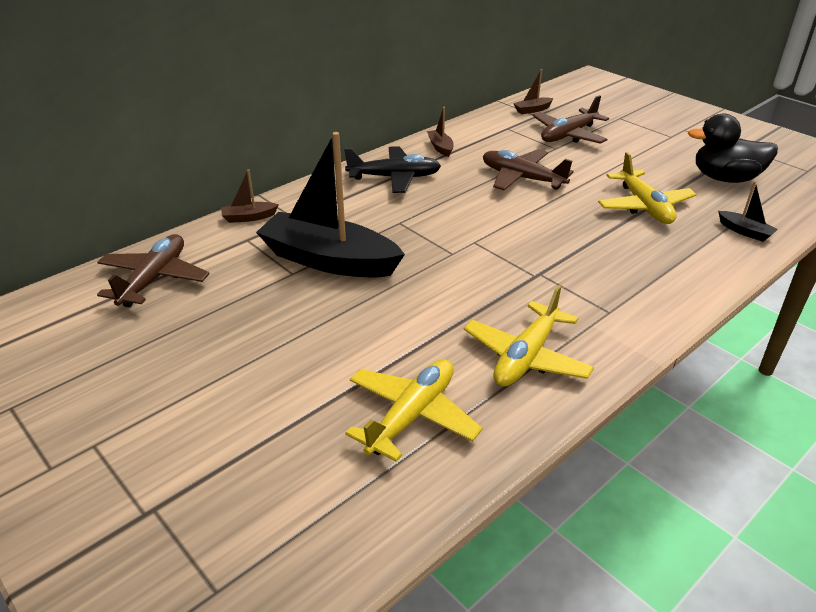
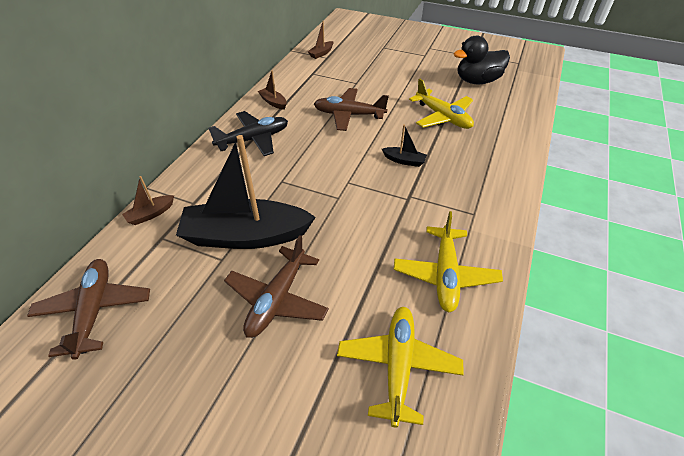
camera: 25 degrees left, 10 degrees up
brown plane [533,95,609,144] -> brown plane moved to [224,235,329,338]
black boat [718,181,778,242] -> black boat moved to [382,124,427,167]

